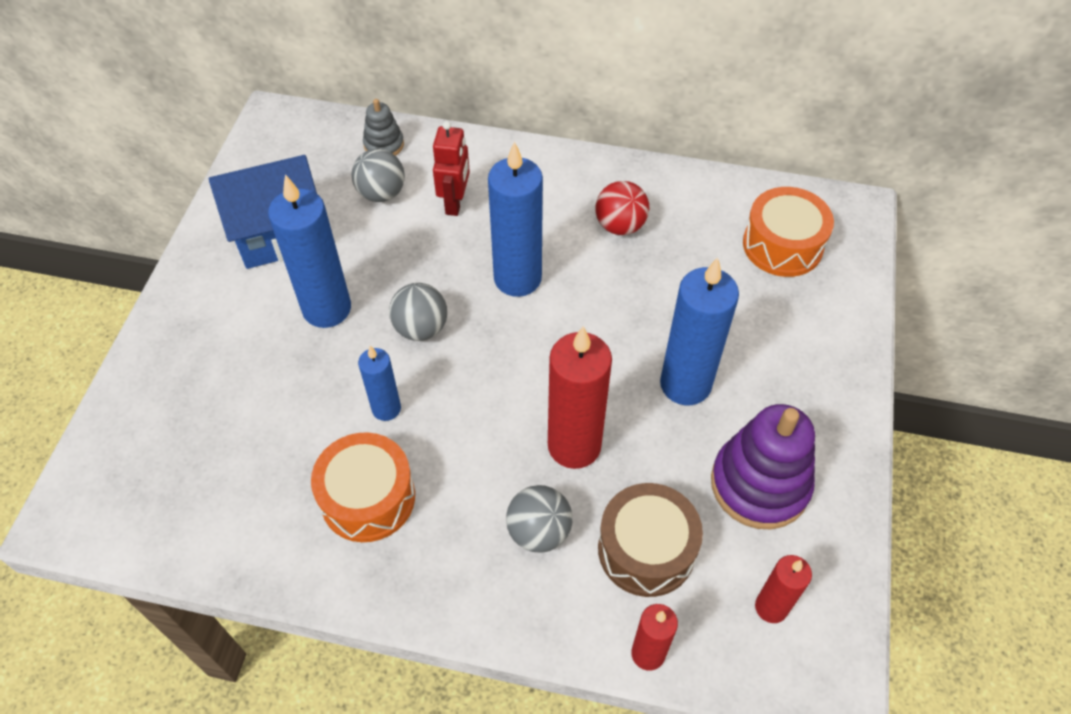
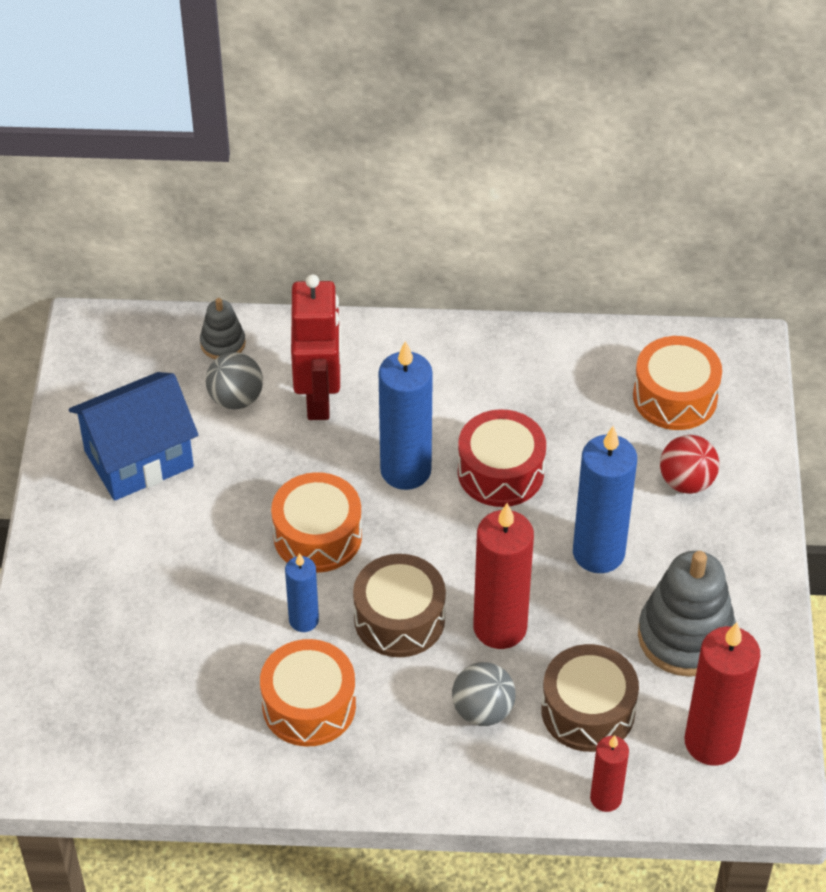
camera: 10 degrees left, 5 degrees down
blue candle [268,174,351,328] -> none
grey ball [389,283,447,341] -> orange drum [271,472,362,573]
red robot [433,121,470,216] -> red robot [291,274,341,420], size x1.53
red ball [595,181,649,235] -> red ball moved to [660,435,719,494]
purple stacking toy [711,404,815,529] -> grey stacking toy [638,551,736,677]
red candle [755,555,812,623] -> red candle [685,622,760,766], size x1.79
none -> brown drum [353,554,446,657]
none -> red drum [458,409,546,507]

